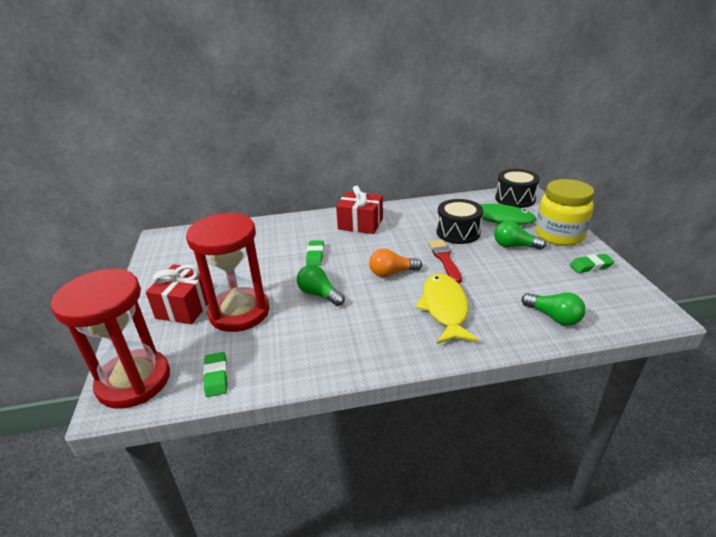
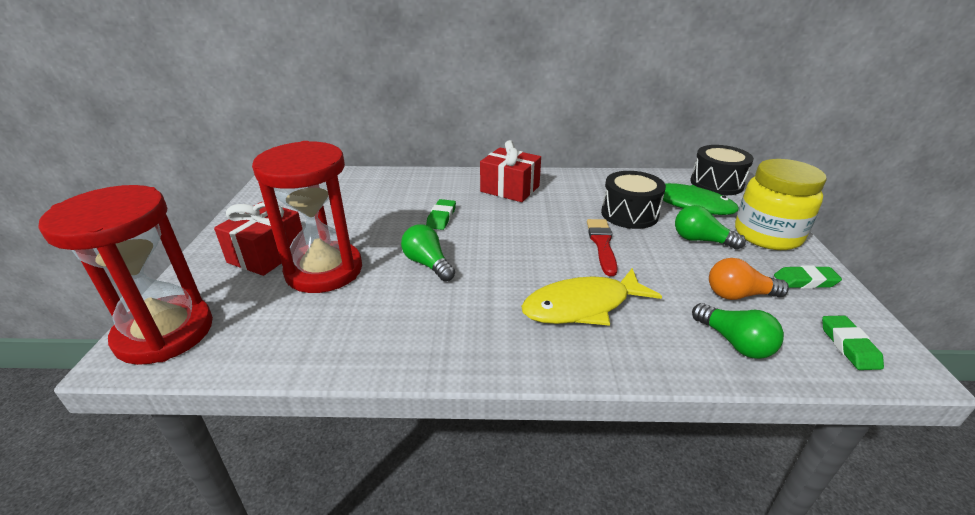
camera: 10 degrees right, 0 degrees up
green eraser [203,352,228,397] -> green eraser moved to [822,315,884,370]
orange light bulb [369,249,422,277] -> orange light bulb moved to [709,258,789,300]
yellow fish [415,273,479,344] -> yellow fish turned 120 degrees counterclockwise [521,268,662,326]

